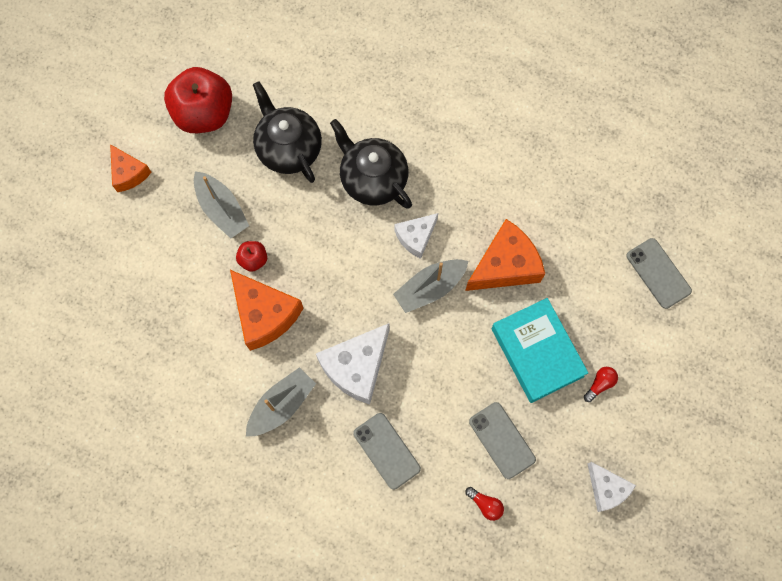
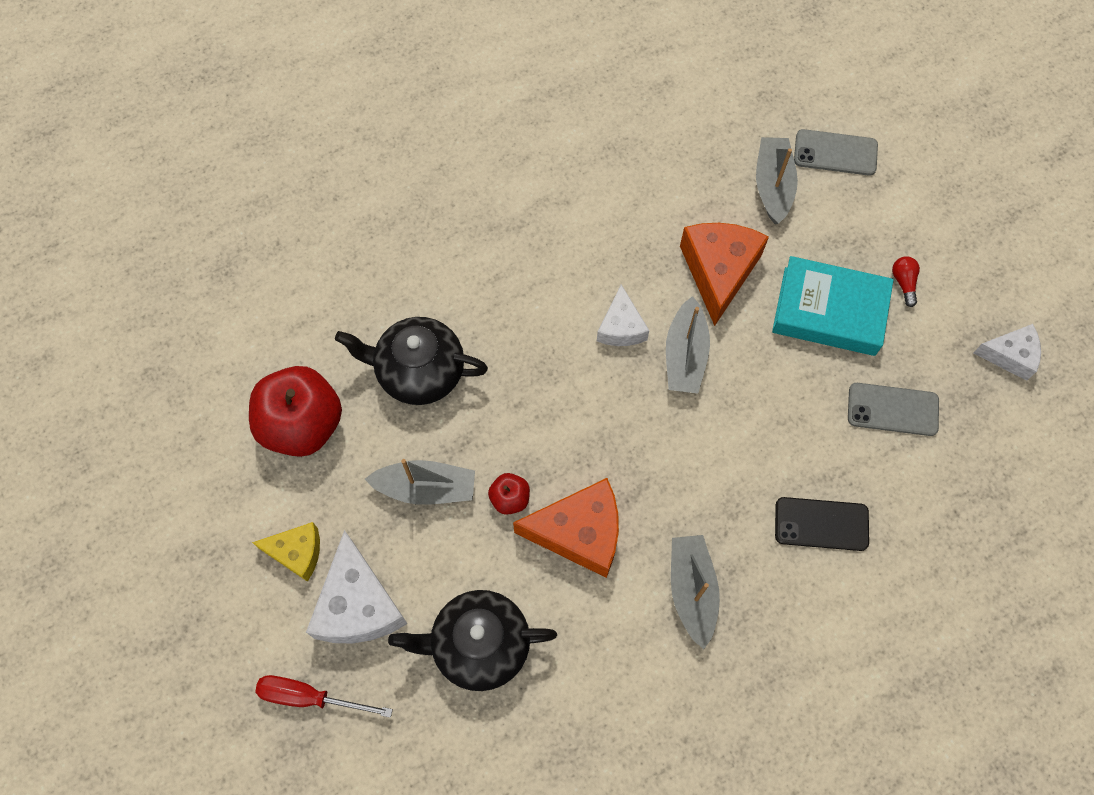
camera: 50 degrees left, 5 degrees down
orange cheese [110,144,152,192] -> yellow cheese [252,522,320,582]
white cheese [316,323,389,405] -> white cheese moved to [306,530,408,643]
black teapot [330,119,412,209] -> black teapot moved to [388,590,557,691]
grey phone [353,413,421,490] -> black phone [775,497,869,551]
red light bulb [466,487,504,521] -> none
none -> red screwdriver [255,675,393,718]
none -> grey boat [756,137,798,224]

